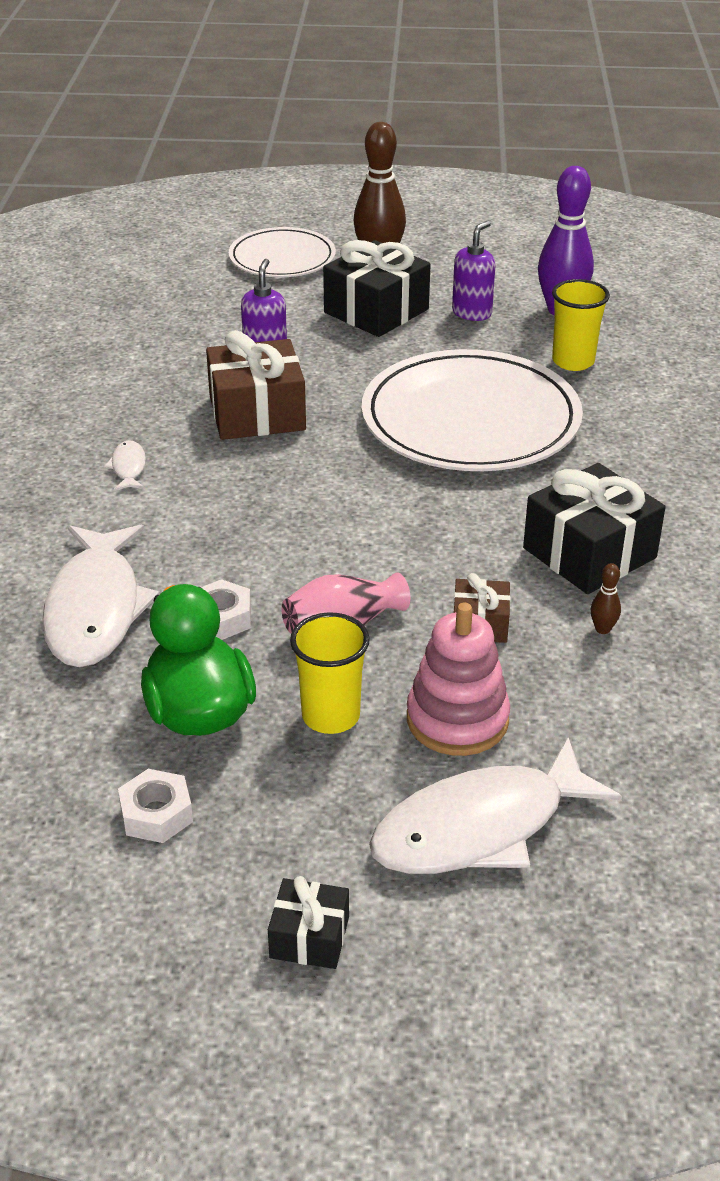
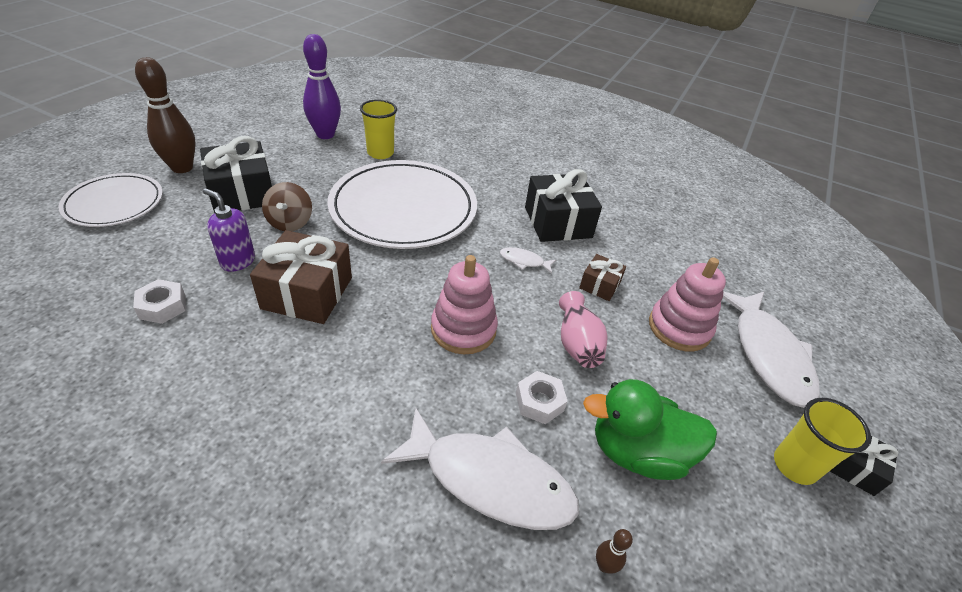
camera: 70 degrees left, 5 degrees up
white fish [104,440,146,491] -> white fish moved to [500,247,556,273]
white nut [118,769,193,843] -> white nut moved to [133,279,185,324]
yellow cup [290,612,370,734] -> yellow cup moved to [774,398,871,485]
purple soap dispenser [452,221,496,321] -> none
brown bowling pin [591,563,621,634] -> brown bowling pin moved to [596,529,633,574]
none -> brown spinning top [262,182,312,231]
none -> pink stacking toy [431,255,498,354]

